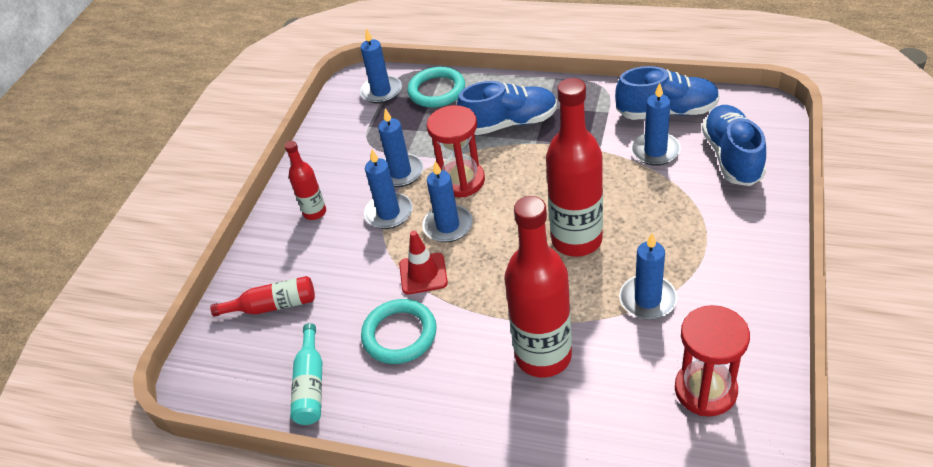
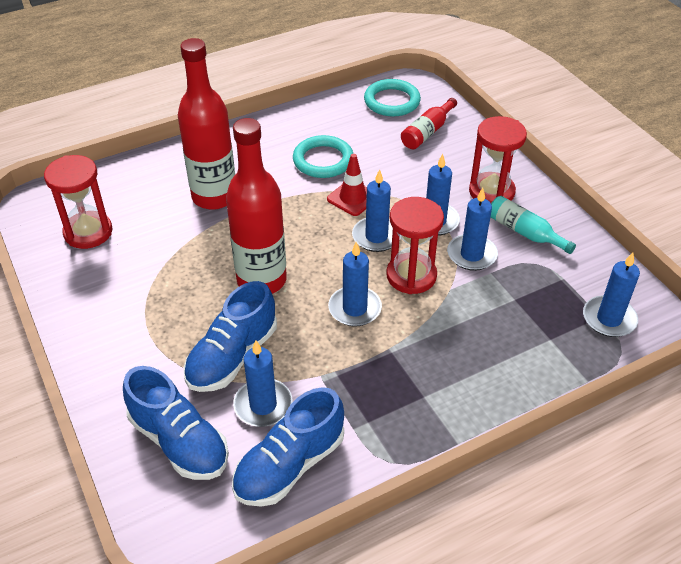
camera: 130 degrees right, 0 degrees up
red bottle [285,141,326,220] -> red hourglass [469,116,527,203]
turquoise bottle [290,323,322,425] -> turquoise bottle moved to [491,196,576,254]
turquoise ring [407,67,465,108] -> turquoise ring moved to [364,79,421,117]
blue shoe [457,81,557,135] -> blue shoe moved to [184,281,277,392]
blue candle [619,233,678,320] -> blue candle moved to [328,242,382,326]

